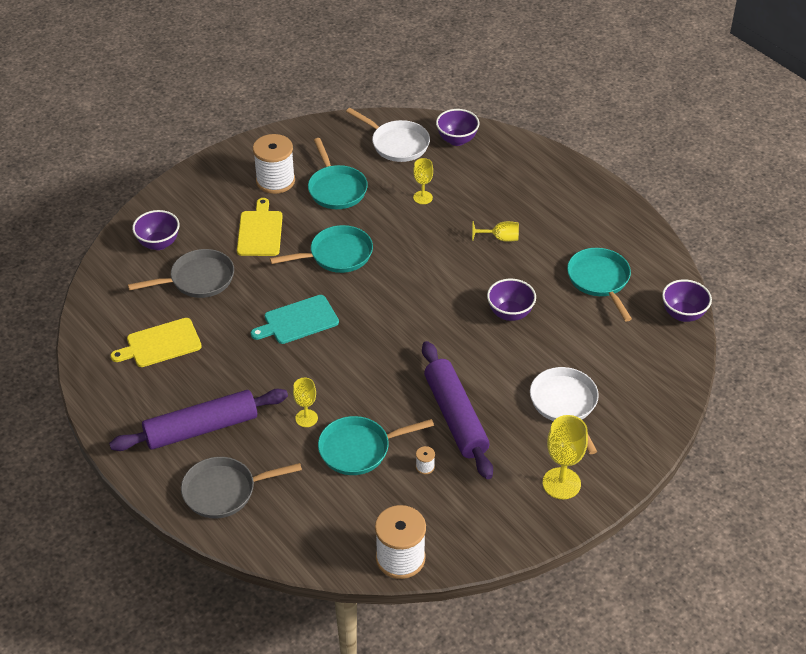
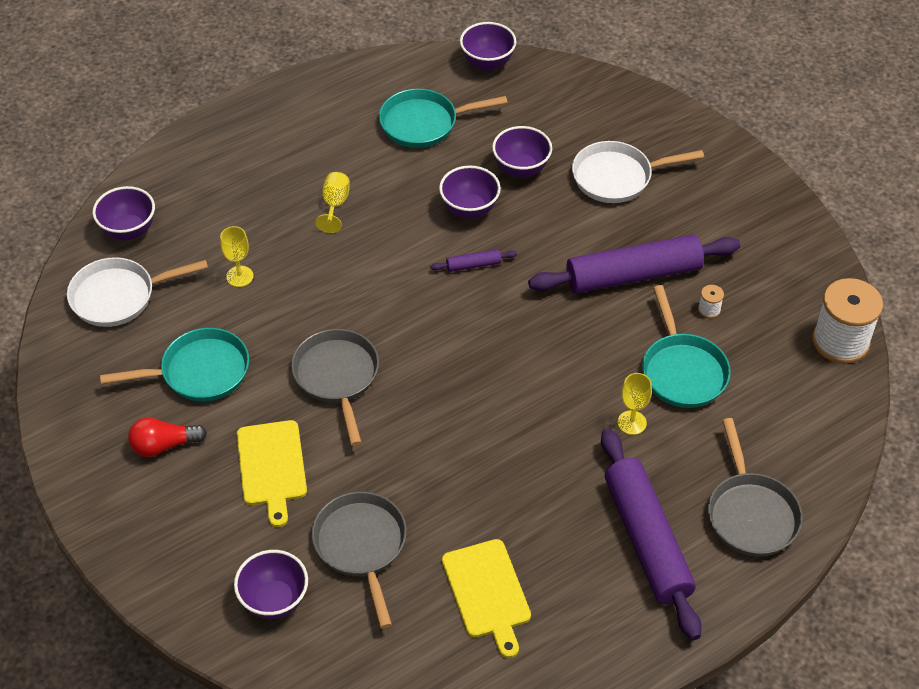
camera: 85 degrees left, 5 degrees up
yellow cutting board [237,198,283,256] -> yellow cutting board turned 105 degrees counterclockwise [237,420,307,527]
turquoise cutting board [251,295,339,344] -> none
white spool [253,134,295,194] -> red light bulb [128,417,207,457]
turquoise pan [270,225,373,273] -> grey pan [291,329,379,446]
white pan [346,108,430,162] -> white pan turned 150 degrees counterclockwise [67,257,208,327]
yellow goblet [543,415,588,499] -> none
none -> purple rolling pin [430,249,517,272]
none -> purple bowl [492,126,552,178]

